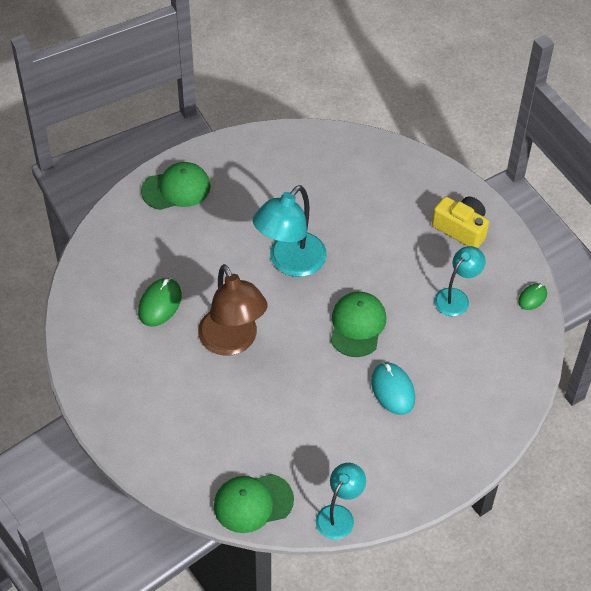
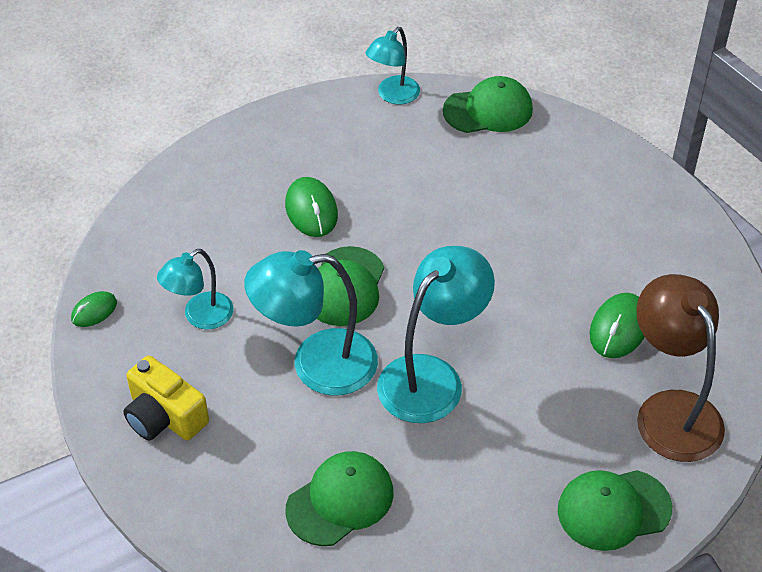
camera: 175 degrees left, 5 degrees down
brown lamp [198,264,268,356] -> brown lamp moved to [636,274,725,462]
turquoise mouse [371,362,415,415] -> green mouse [285,177,338,237]
none -> turquoise lamp [244,250,378,396]
none -> green cap [285,451,394,546]

